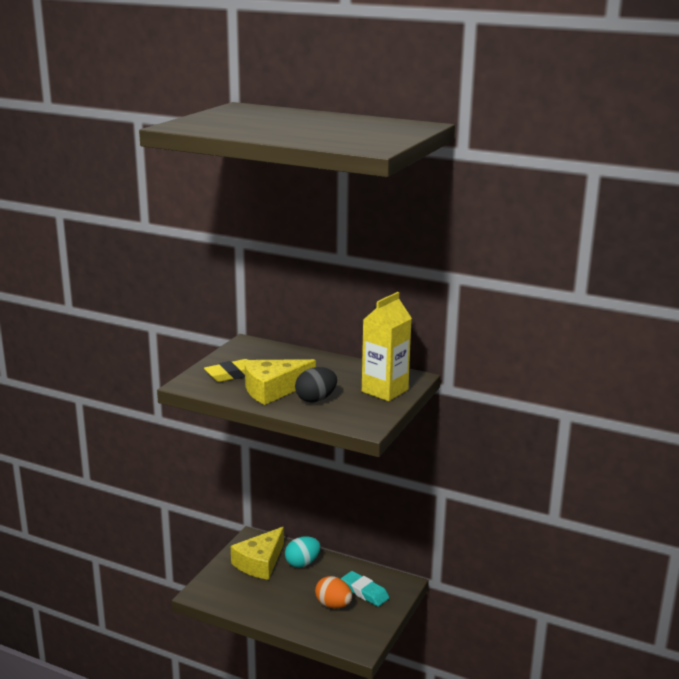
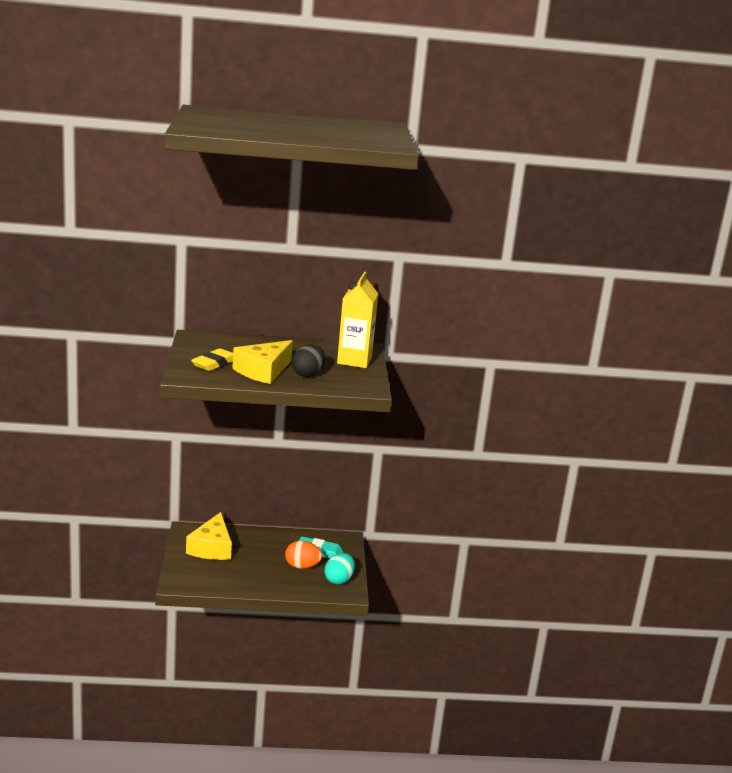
camera: 30 degrees left, 0 degrees up
turquoise egg [285,536,320,567] -> turquoise egg moved to [325,553,355,585]

